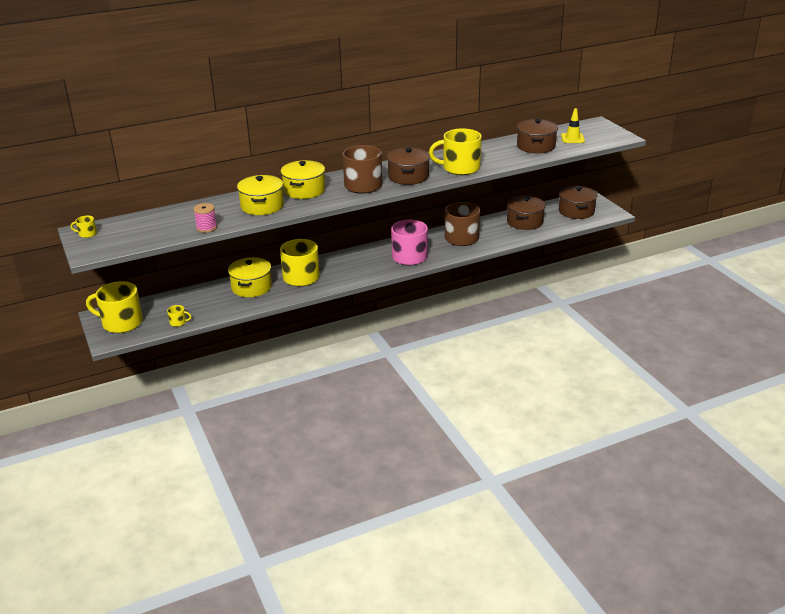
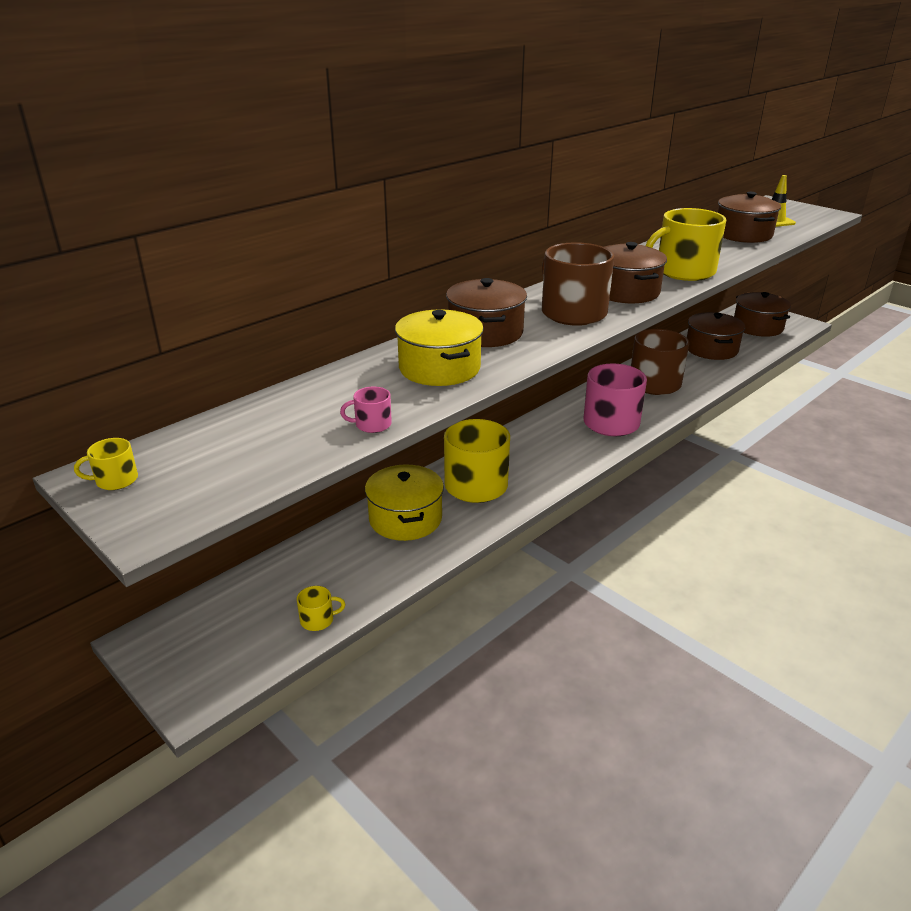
camera: 20 degrees left, 0 degrees up
yellow mug [86,281,143,333] -> none
pink spool [193,203,217,233] -> pink mug [340,387,392,433]
yellow pot [281,160,325,199] -> brown pot [446,278,527,347]

